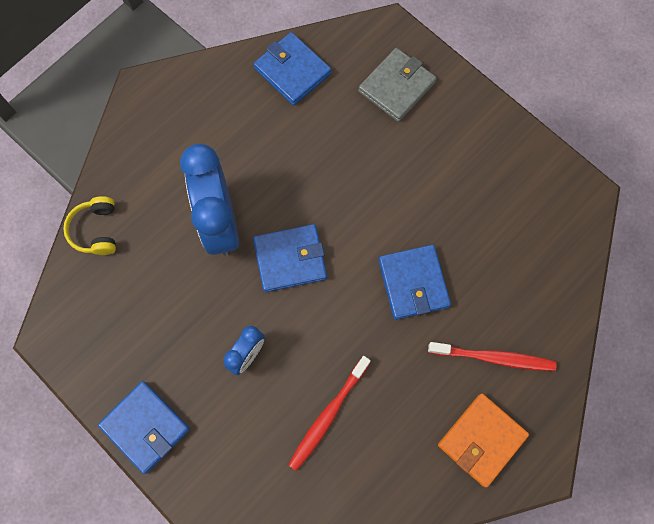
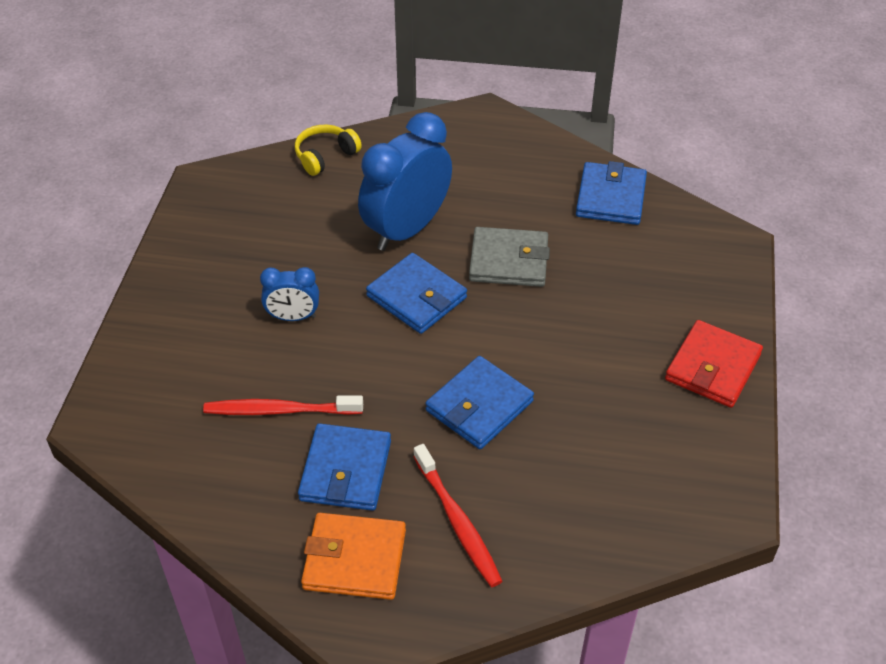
camera: 55 degrees right, 25 degrees down
blue wallet [98,381,190,474] -> blue wallet moved to [298,423,391,511]
grey wallet [358,48,437,122] -> grey wallet moved to [469,227,550,287]
none -> red wallet [665,320,763,408]

